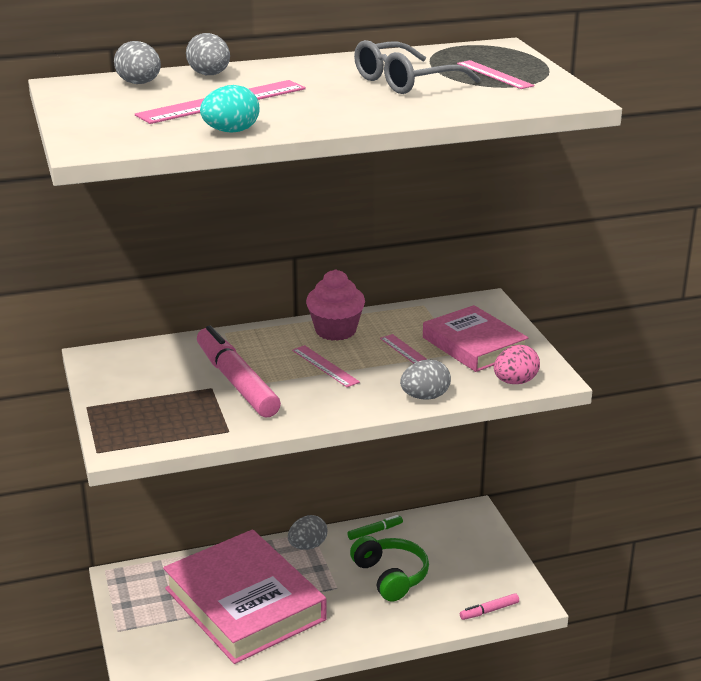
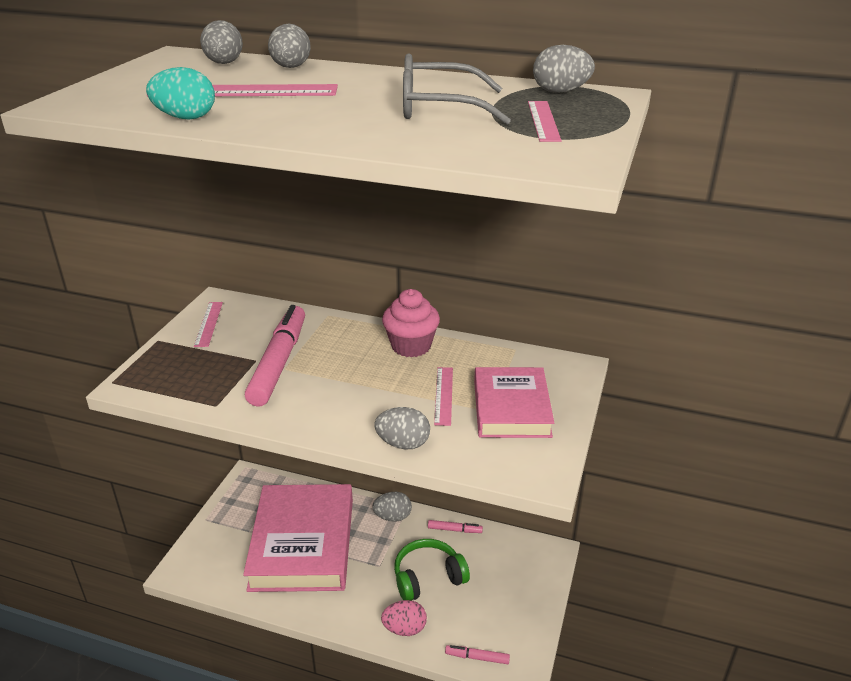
camera: 35 degrees right, 5 degrees up
pink ruler [292,345,360,387] -> pink ruler moved to [194,302,223,347]
green marker [347,515,403,540] -> pink marker [428,520,483,533]
green headphones [350,536,429,602] -> green headphones turned 120 degrees counterclockwise [394,539,470,601]
pink egg [494,345,540,384] -> pink egg moved to [381,600,427,636]
none -> grey egg [533,45,595,93]

